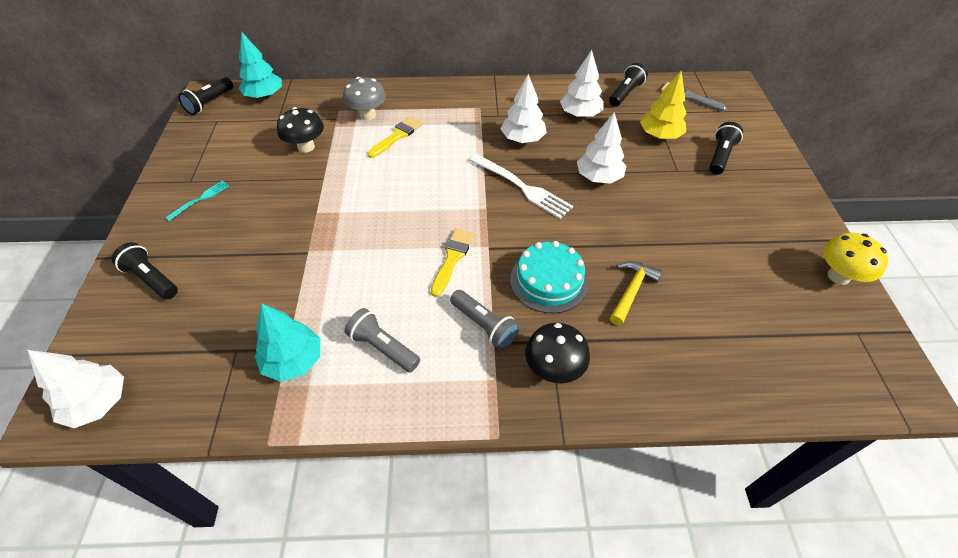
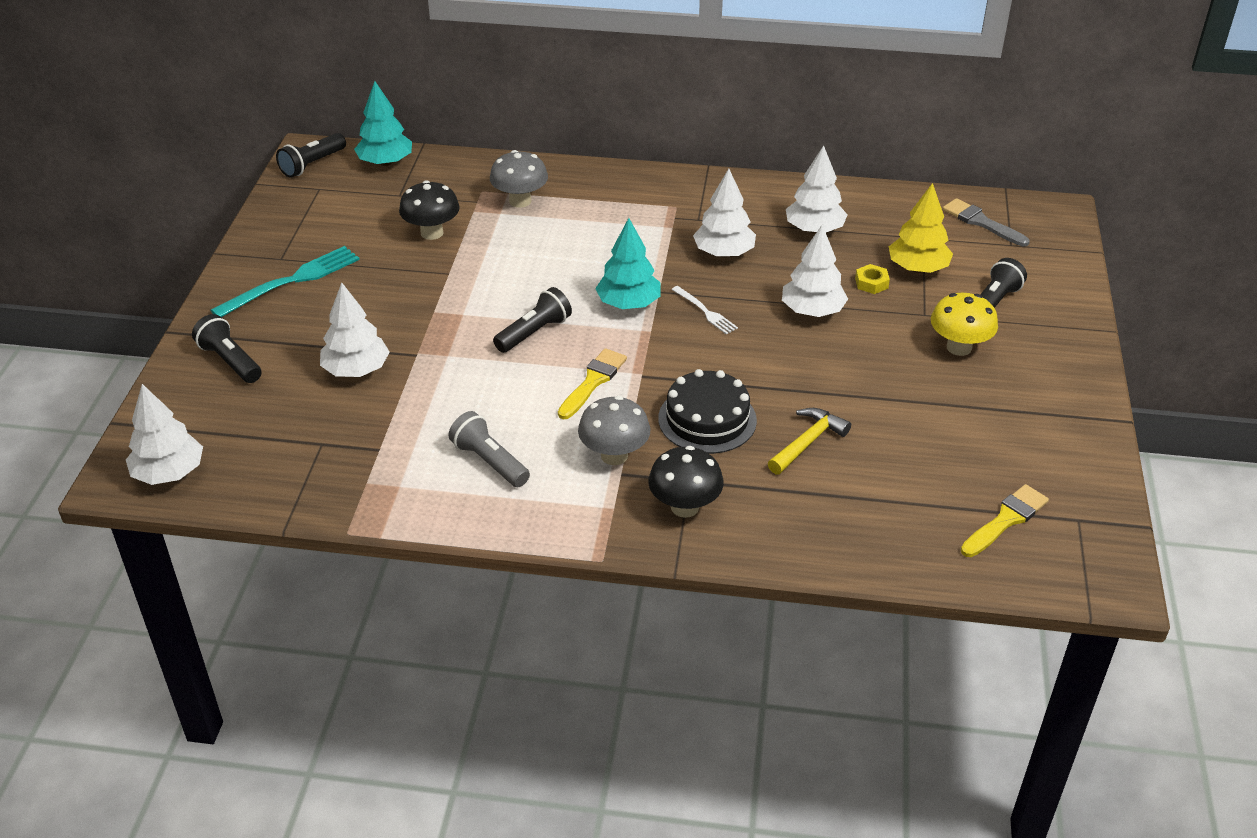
camera: 10 degrees right, 10 degrees down
turquoise fork [165,180,229,221] -> turquoise fork [210,246,360,317], size x1.84
turquoise tree [255,303,321,382] -> turquoise tree moved to [595,218,661,309]
yellow brush [368,116,423,158] -> yellow brush moved to [961,484,1049,557]
grey flashlight [450,290,520,350] -> grey mushroom [578,396,650,465]
white fork [469,154,573,219] -> white fork [672,286,738,335], size x0.54
turquoise cake [510,241,589,313] -> black cake [658,369,757,454]
black flashlight [609,63,648,107] -> black flashlight moved to [493,287,572,353]
yellow mushroom [823,233,888,285] -> yellow mushroom moved to [931,293,998,356]
none -> white tree [320,283,390,377]
none -> yellow nut [855,264,890,294]

